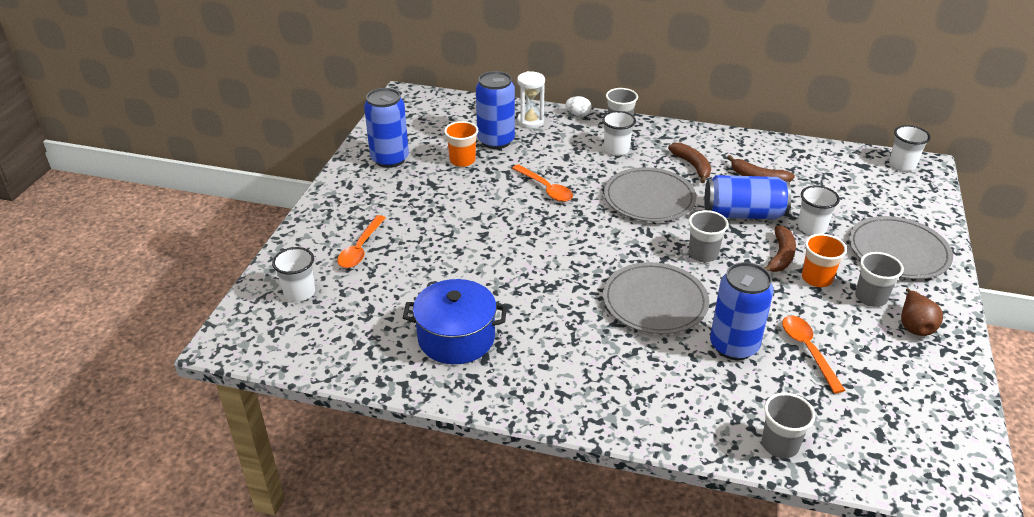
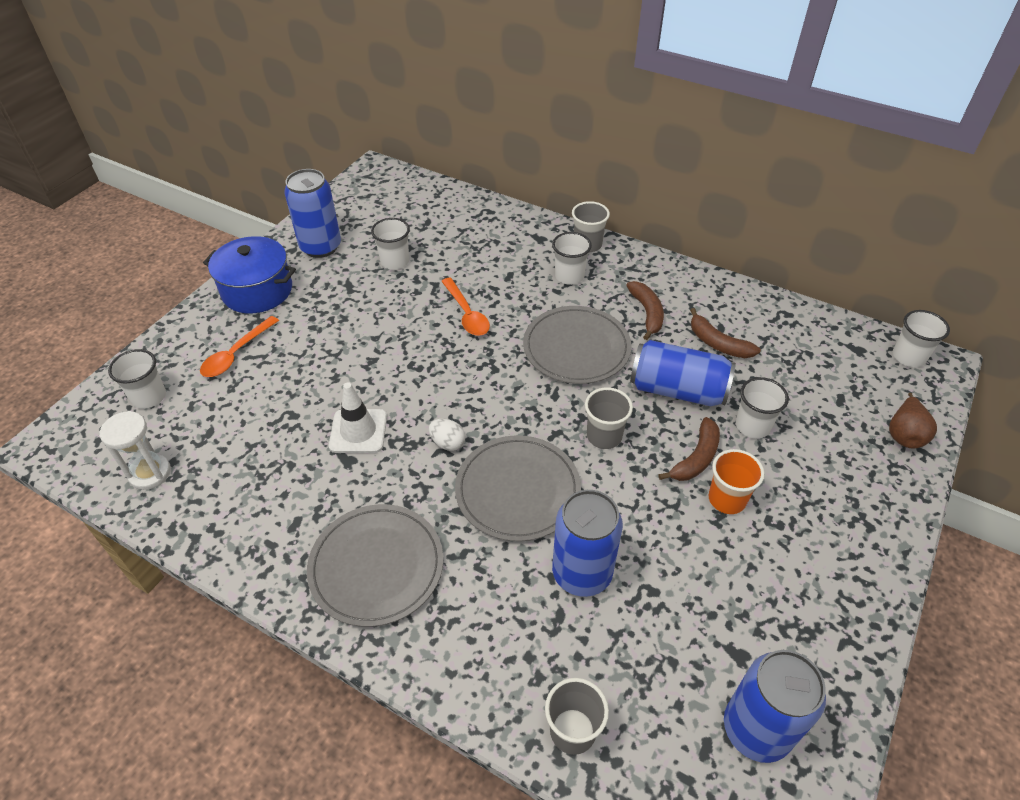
camera: 15 degrees right, 10 degrees up
blue pot [403,279,507,364] -> blue pot moved to [203,236,296,313]
orange cup [444,121,478,167] -> white cup [371,218,410,270]
blue can [476,71,515,149] -> blue can moved to [724,650,826,763]
white hourglass [517,71,545,129] -> white hourglass moved to [99,411,171,490]
white egg [565,96,592,117] -> white egg moved to [429,419,465,451]
orange spoon [782,316,845,394] -> none
grey plate [849,216,953,279] -> grey plate moved to [307,504,443,627]
grey cup [855,252,904,307] -> none
brown pear [901,288,943,336] -> brown pear moved to [889,393,937,448]
none -> white traffic cone [329,382,387,453]

